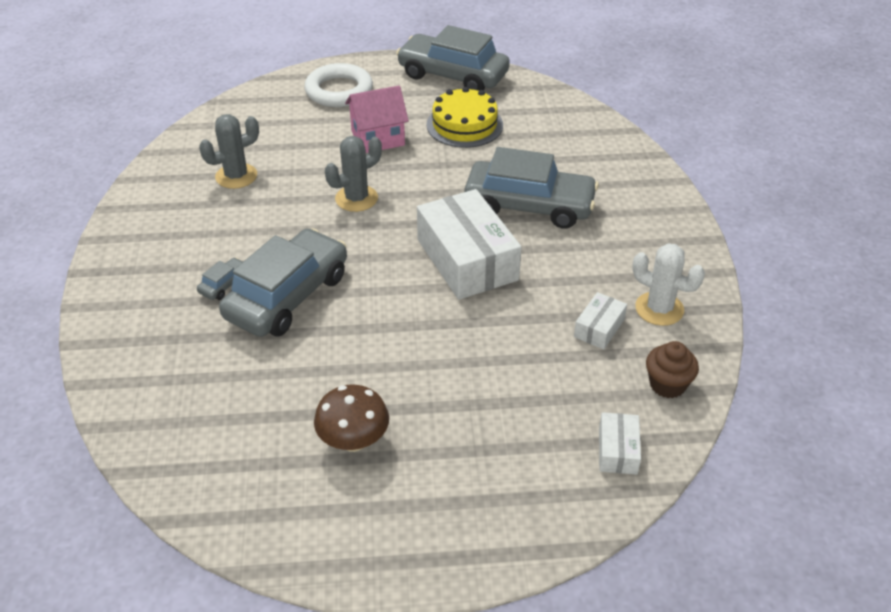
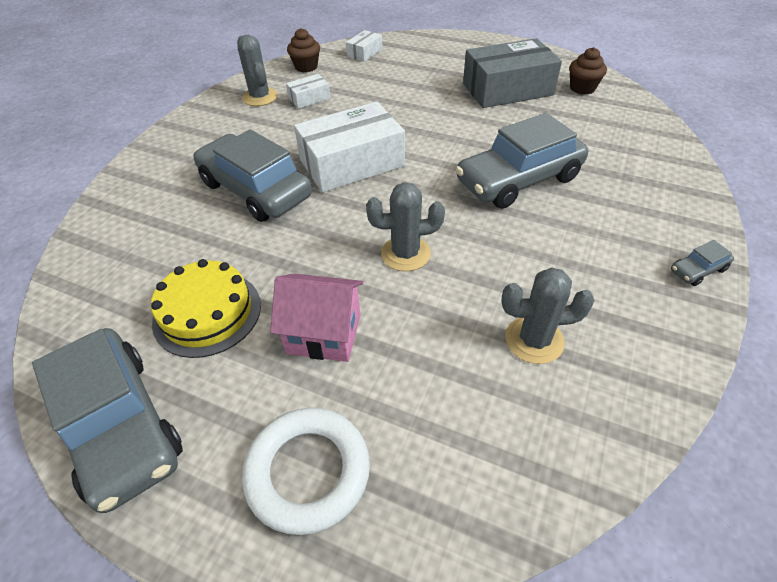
camera: 150 degrees left, 5 degrees up
grey car [197,258,242,300] -> grey car moved to [671,240,734,286]
brown mushroom [314,385,389,452] -> grey box [463,38,562,108]
white box [417,189,521,300] -> white box turned 60 degrees clockwise [294,102,405,193]
white cactus [632,243,705,326] -> grey cactus [237,35,278,106]
none -> brown cupcake [569,47,607,95]

